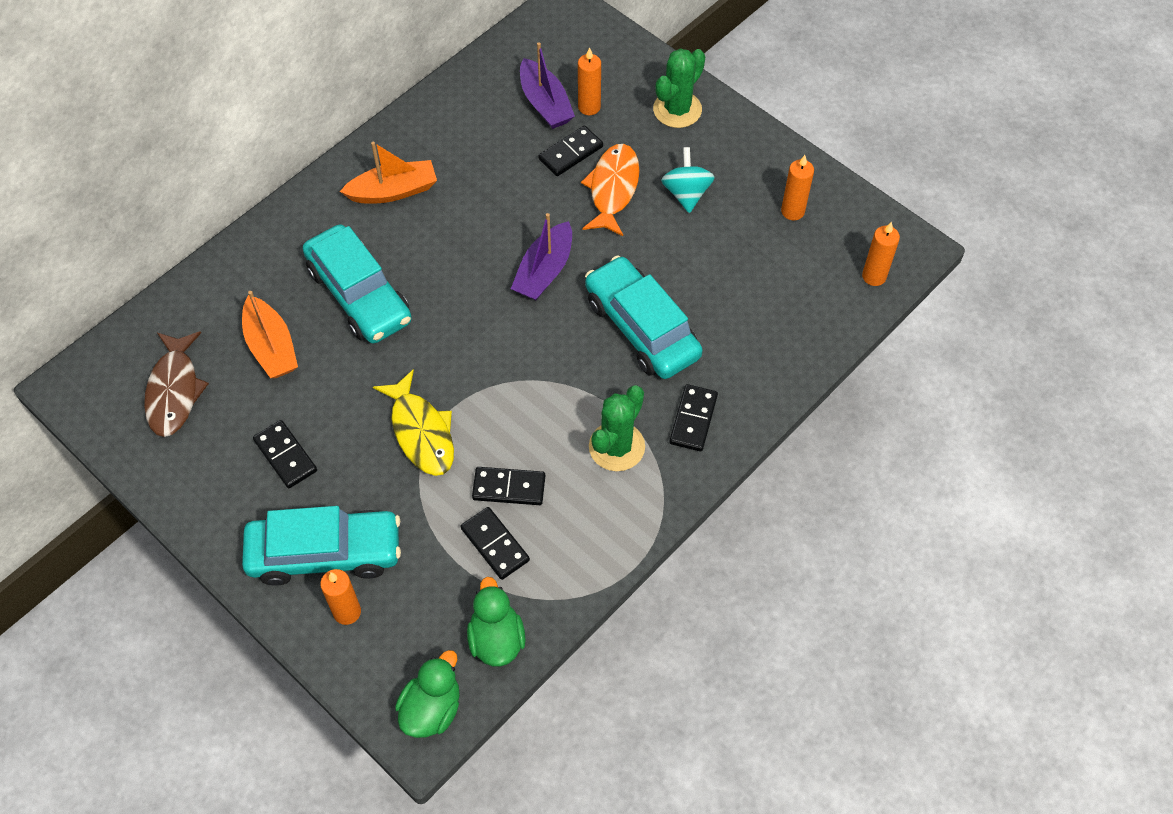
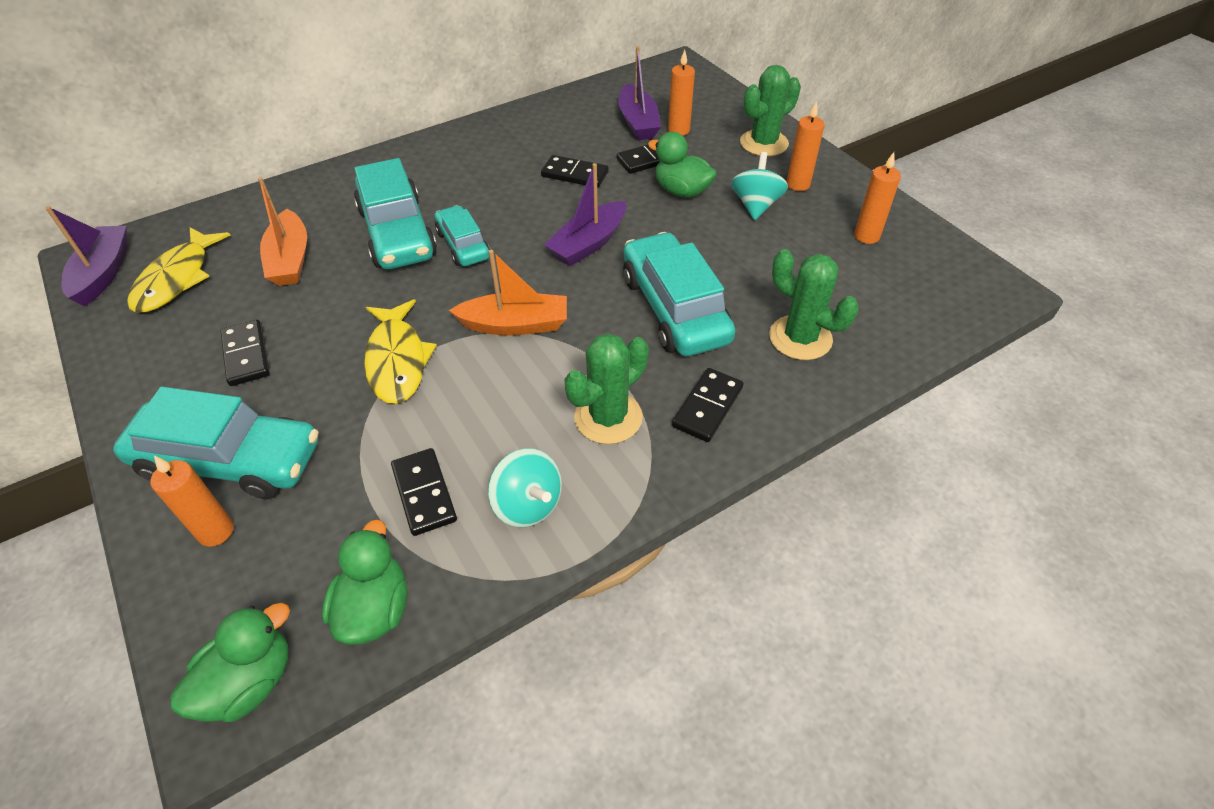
camera: 15 degrees right, 10 degrees down
brown fish [144,331,209,437] -> yellow fish [127,227,230,313]
orange boat [340,141,437,203] -> orange boat moved to [449,250,567,336]
black domino [472,467,545,505] -> black domino moved to [541,155,609,188]
orange fish [581,144,640,236] -> green duck [648,132,717,198]
orange candle [862,222,900,286] -> orange candle moved to [787,101,825,191]
none -> purple boat [45,206,127,306]
none -> turquoise car [435,205,490,266]
none -> turquoise spinning top [488,448,562,528]
none -> green cactus [769,249,859,360]

